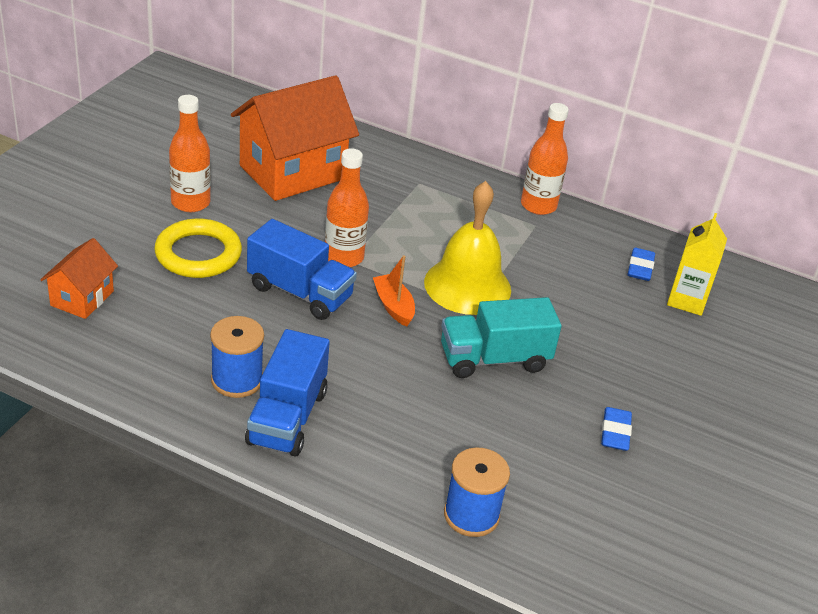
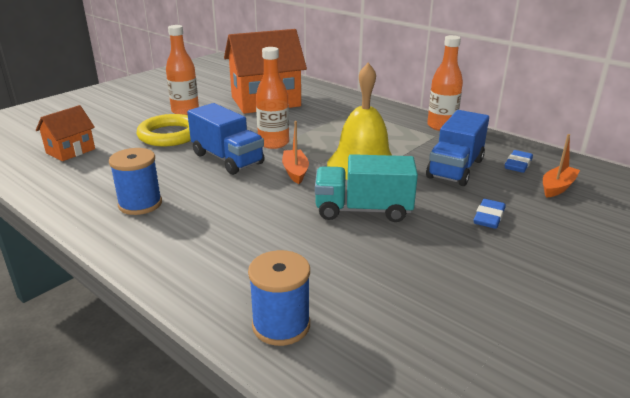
camera: 20 degrees right, 10 degrees down
blue truck [245,329,330,457] -> blue truck moved to [426,110,489,186]
blue eraser [601,407,632,451] -> blue eraser moved to [474,199,506,229]
yellow carton [667,213,727,316] -> orange boat [543,134,580,198]

